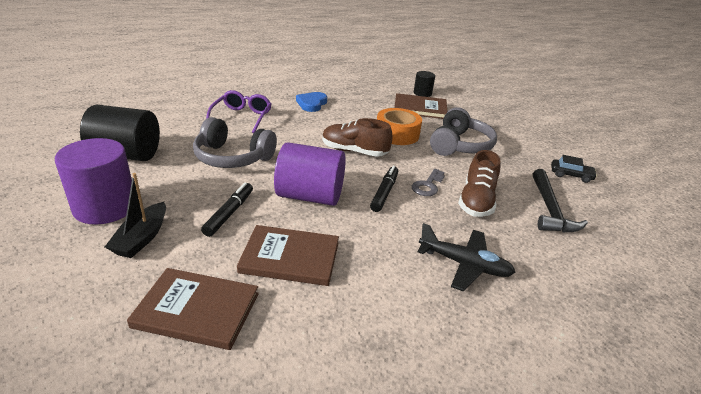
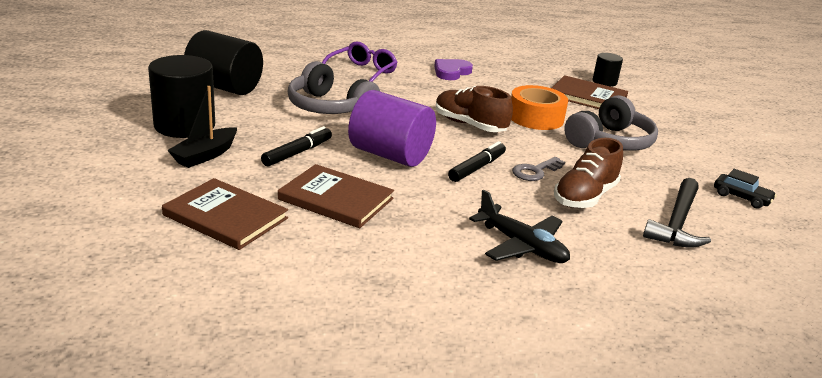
camera: 20 degrees right, 5 degrees down
purple cylinder [55,138,132,225] -> black cylinder [148,55,215,138]
blue heart [296,92,327,112] -> purple heart [434,59,473,80]

